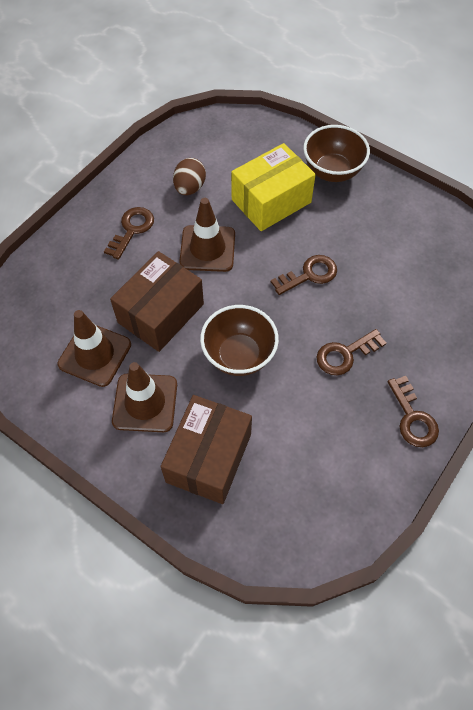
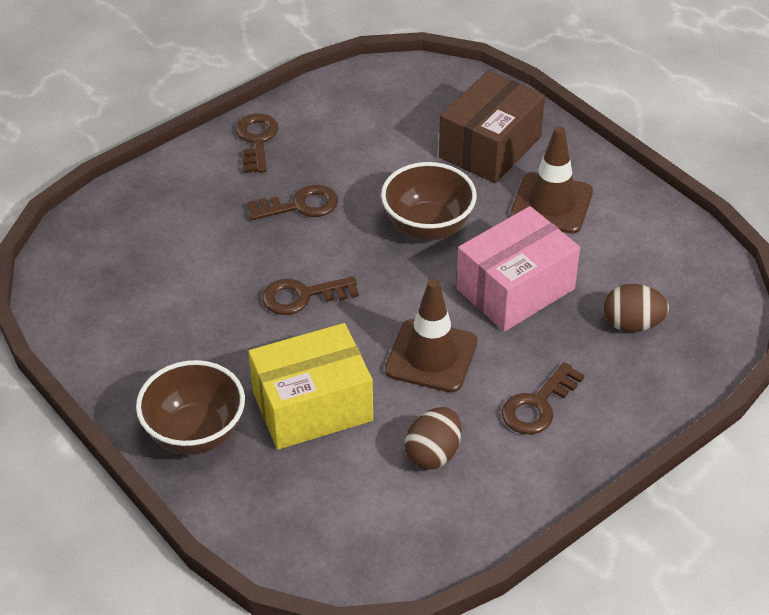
camera: 165 degrees left, 15 degrees down
brown traffic cone [57,310,131,387] -> none
brown box [110,251,204,352] -> pink box [456,206,580,331]
none -> brown egg [603,284,669,332]

